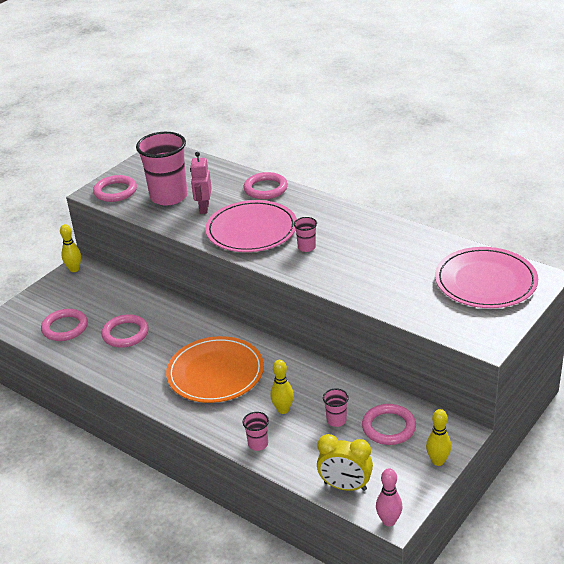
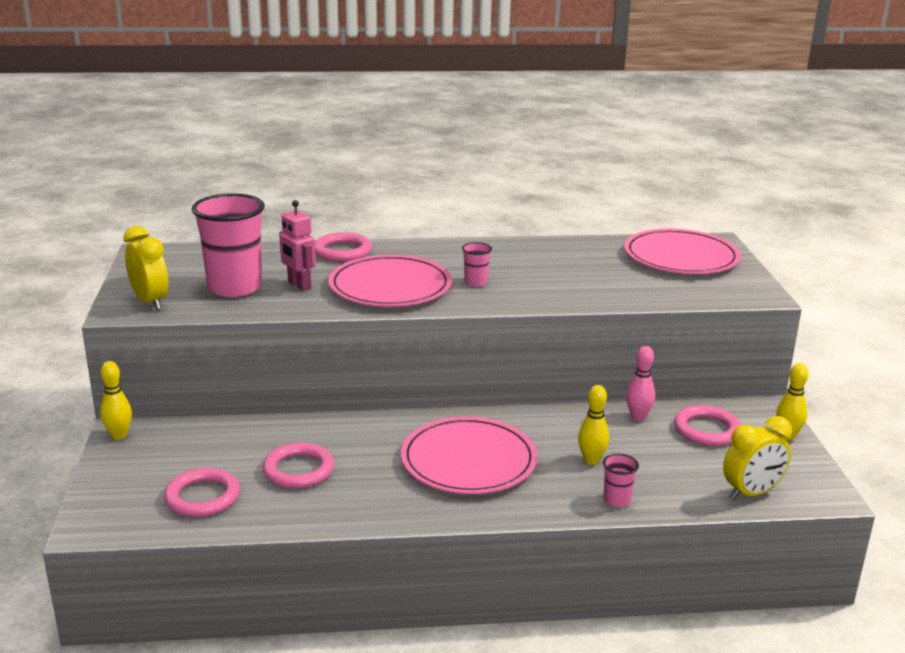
camera: 45 degrees left, 10 degrees down
pink ring [93,175,137,202] -> yellow clock [123,226,169,310]
orange plate [166,336,264,403] -> pink plate [401,417,537,494]
pink cup [323,388,349,427] -> none
pink bowling pin [376,468,403,527] -> pink bowling pin moved to [626,346,655,421]

